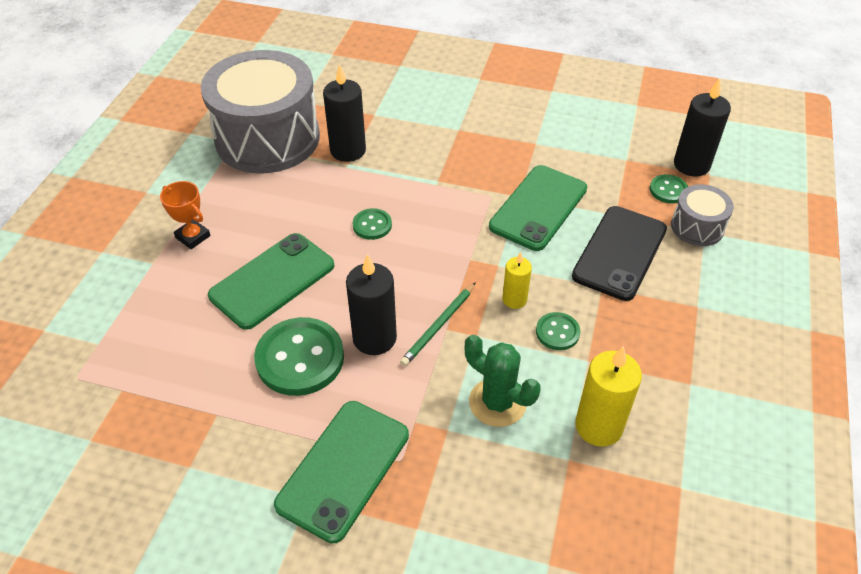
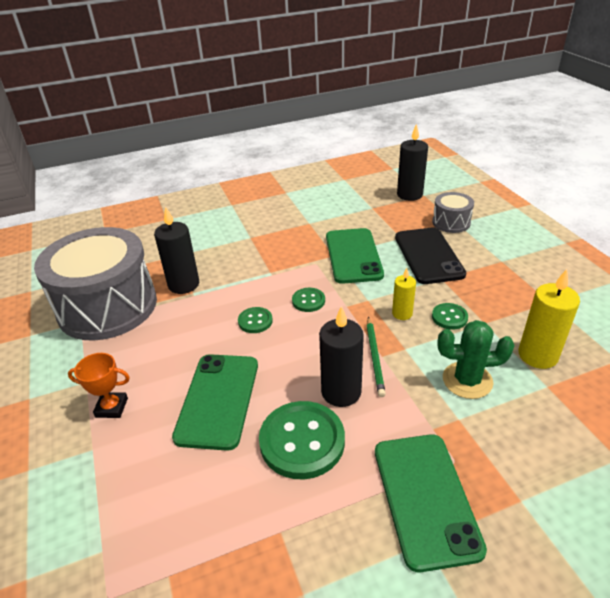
camera: 35 degrees left, 10 degrees down
green button [650,174,688,204] -> green button moved to [292,288,325,312]

